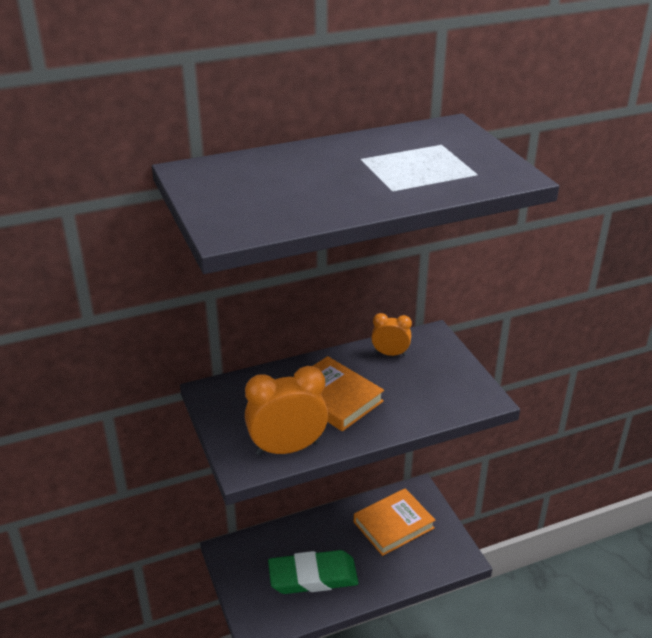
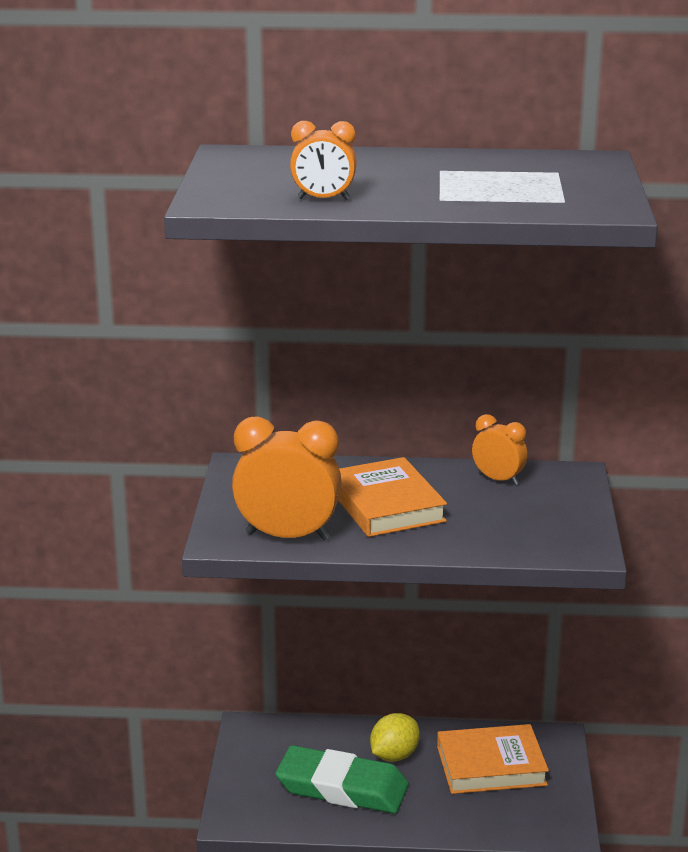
camera: 25 degrees right, 10 degrees down
none -> orange clock [290,121,357,200]
none -> yellow lemon [370,713,420,762]

